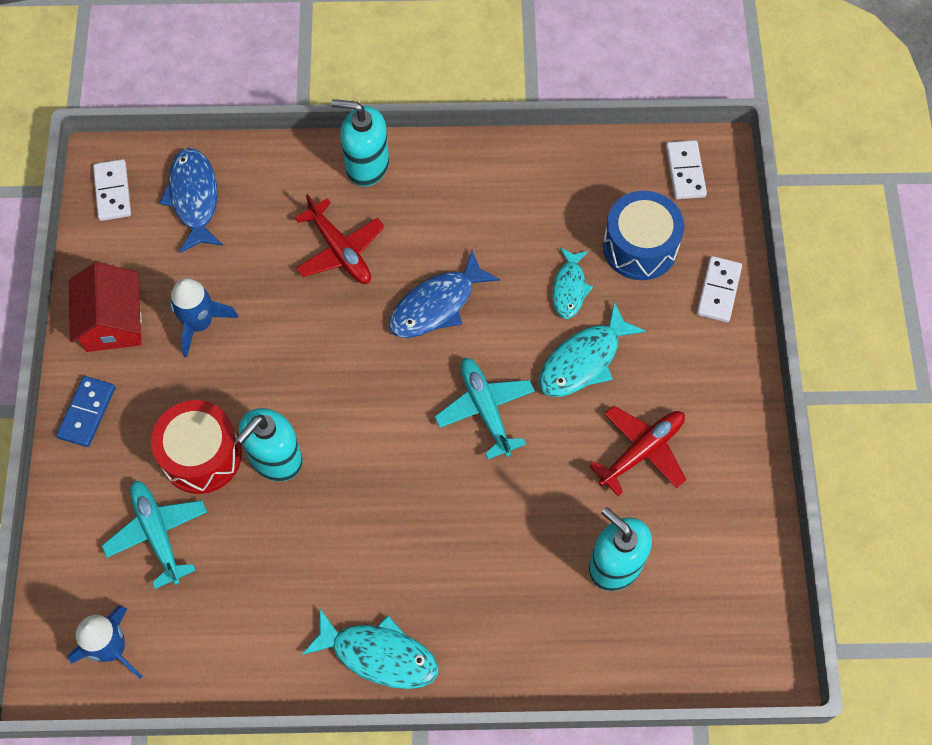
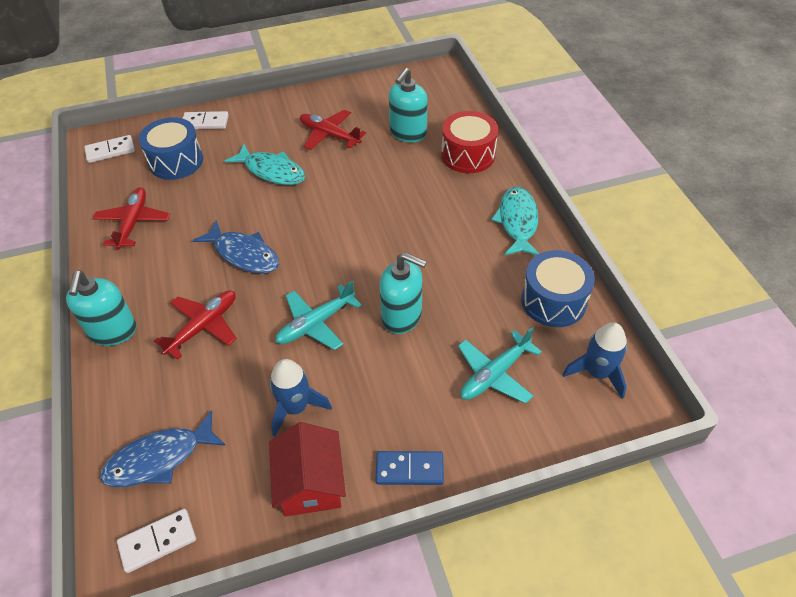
camera: 105 degrees left, 15 degrees down
red house [69,262,142,352] -> red house turned 75 degrees counterclockwise [269,422,346,517]
red drum [151,400,242,494] -> red drum moved to [441,111,498,173]
turquoise plane [435,358,535,459] -> turquoise plane moved to [275,281,362,350]
turquoise fish [552,248,593,319] -> none
none -> red plane [93,187,170,250]
none -> blue drum [521,250,595,327]

